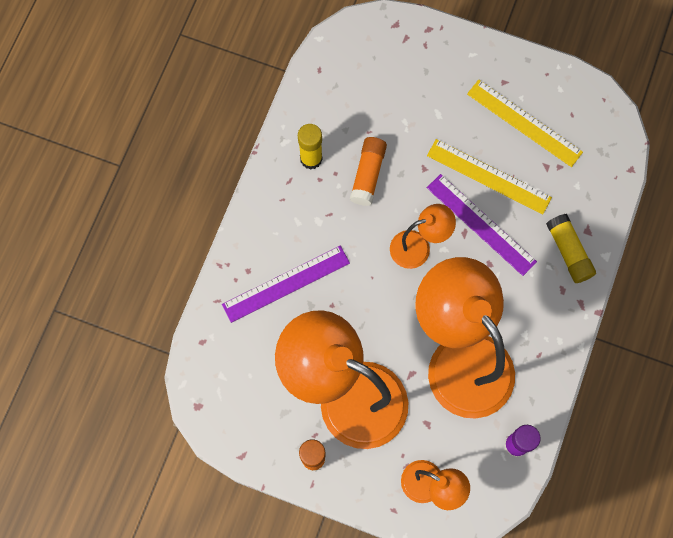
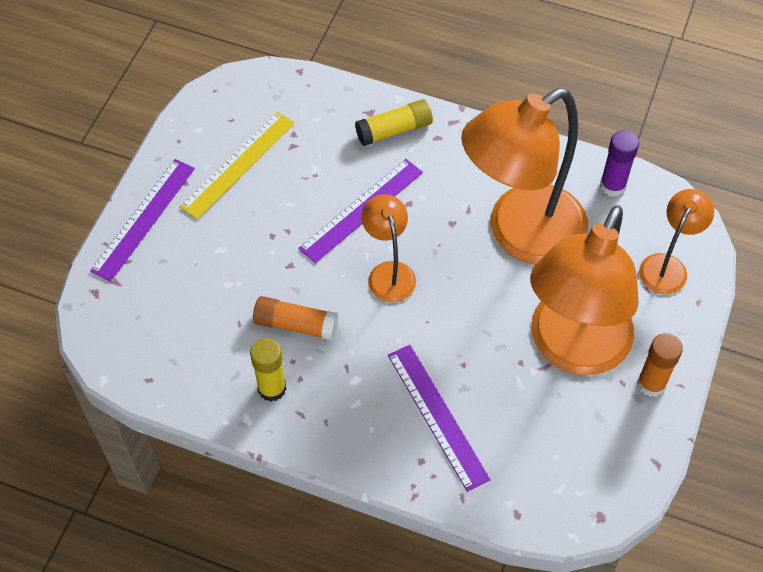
camera: 90 degrees left, 15 degrees down
yellow ruler [427,139,552,215] -> none
none -> purple ruler [90,159,195,282]

